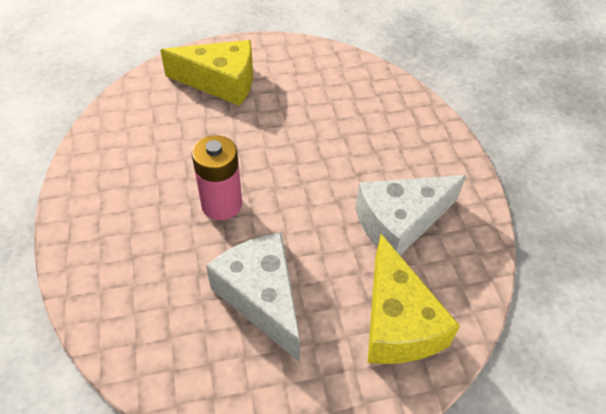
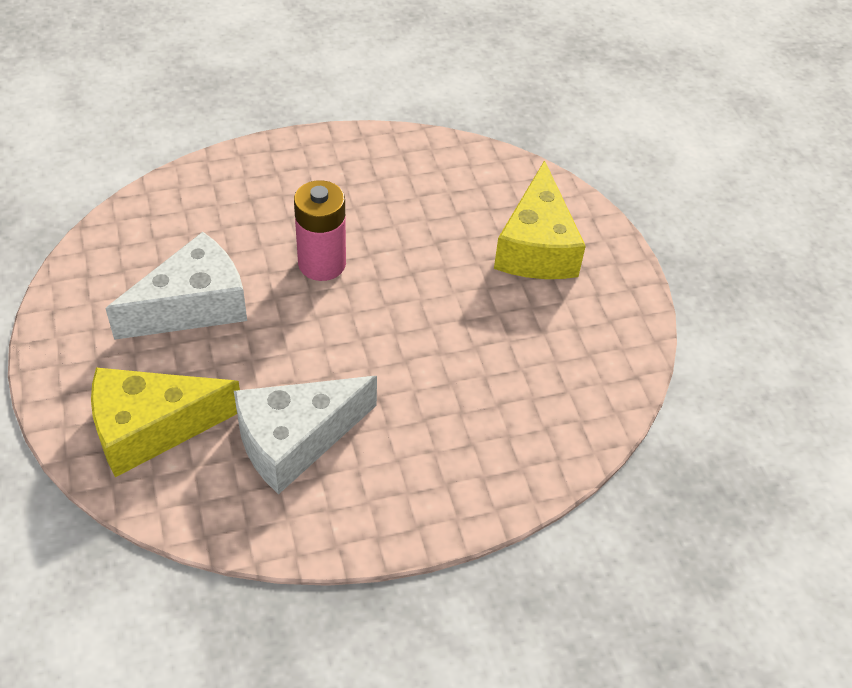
camera: 85 degrees right, 0 degrees up
white cheese [355,175,466,255] -> white cheese turned 90 degrees counterclockwise [234,376,377,494]

